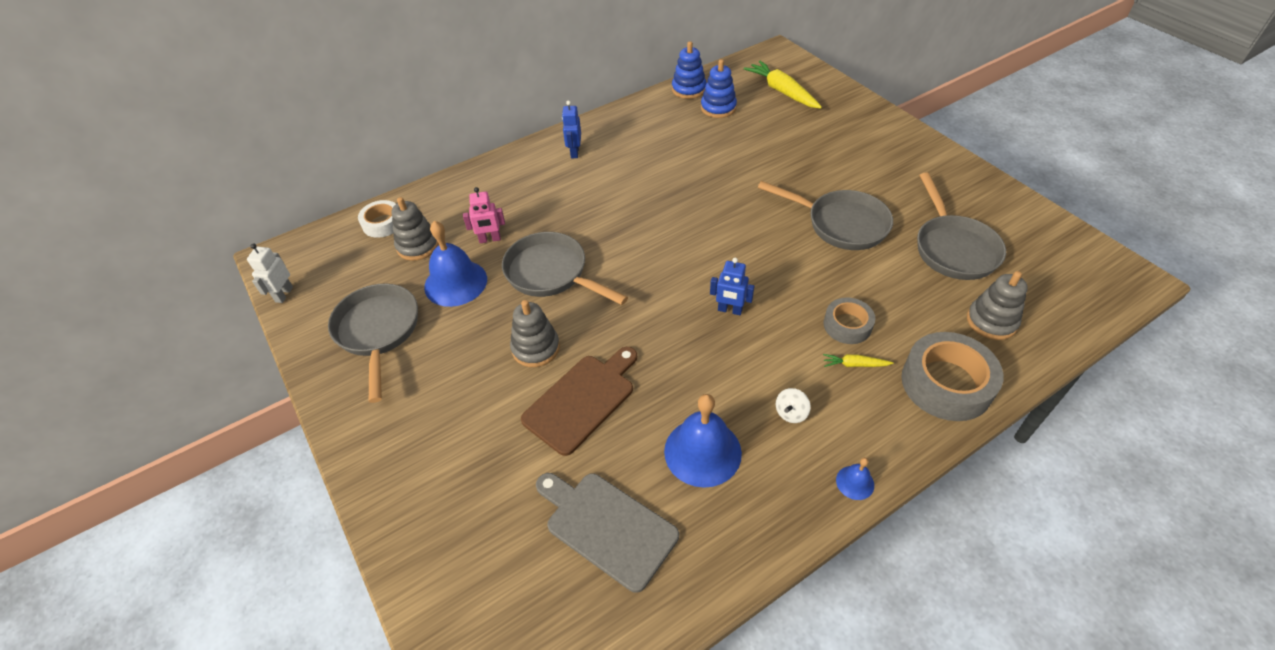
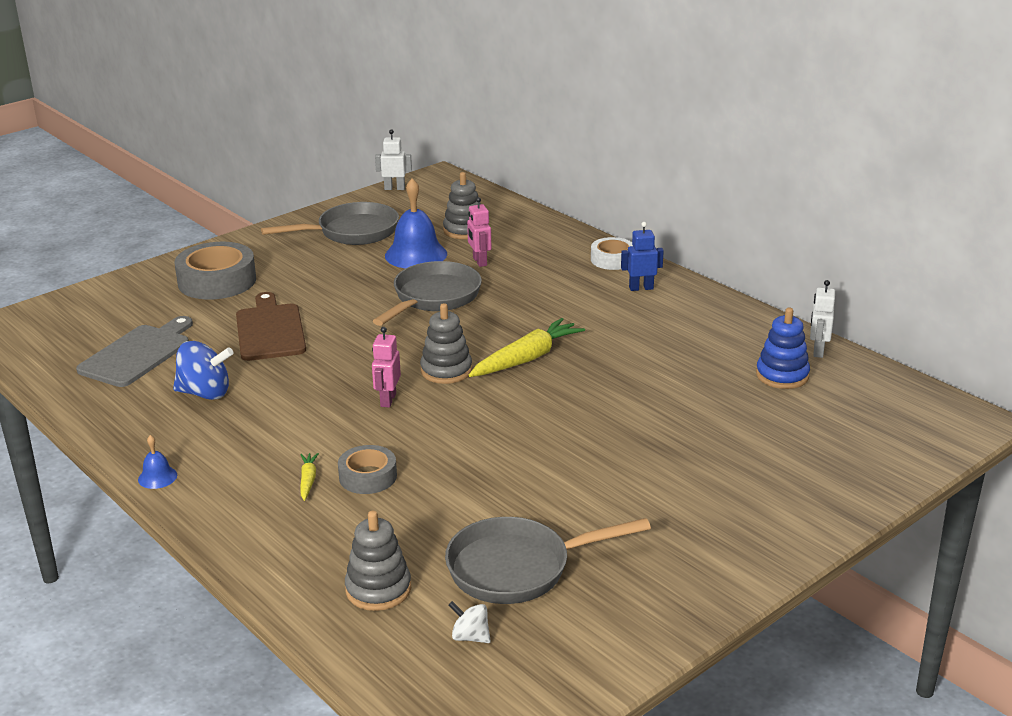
camera: 80 degrees right, 20 degrees down
white tape [358,200,396,238] -> white tape moved to [591,237,633,270]
grey stacking toy [510,300,560,367] -> grey stacking toy moved to [420,303,472,384]
brown cutting board [521,347,637,456] -> brown cutting board turned 135 degrees counterclockwise [236,292,306,361]
blue bell [664,394,742,488] -> blue spinning top [173,341,234,400]
blue stacking toy [672,41,706,99] -> white robot [810,280,835,358]
blue robot [710,258,754,315] -> pink robot [372,327,401,407]
yellow carrot [744,61,822,109] -> yellow carrot moved to [469,318,585,377]
grey pan [758,181,893,250] -> none
white spinning top [776,388,811,423] -> white spinning top moved to [449,601,491,643]
grey tape [901,332,1004,421] -> grey tape moved to [175,242,256,300]

